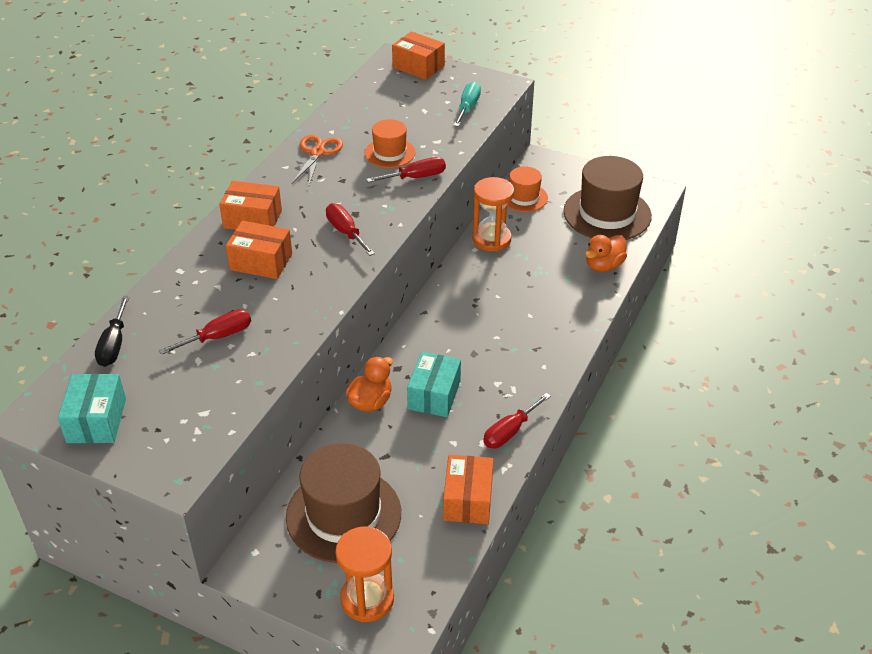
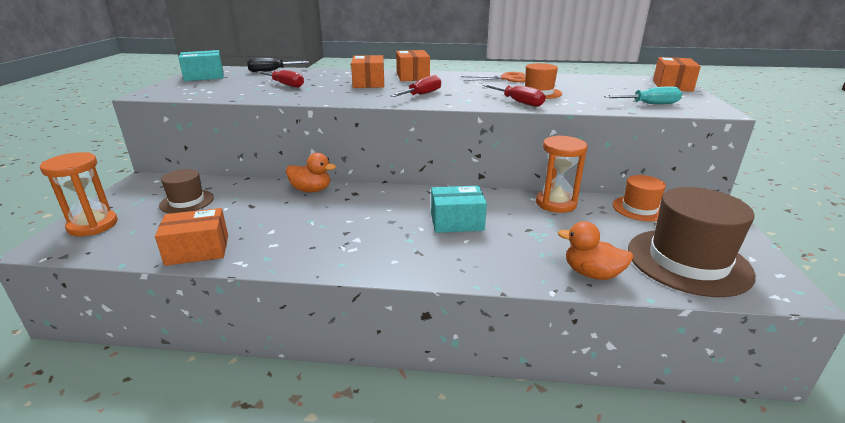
camera: 70 degrees right, 15 degrees down
brown hat [286,443,401,563] -> brown hat [159,169,214,213], size x0.55
turquoise box [407,352,461,417] -> turquoise box moved to [431,186,487,233]
red screwdriver [483,393,551,448] -> none

